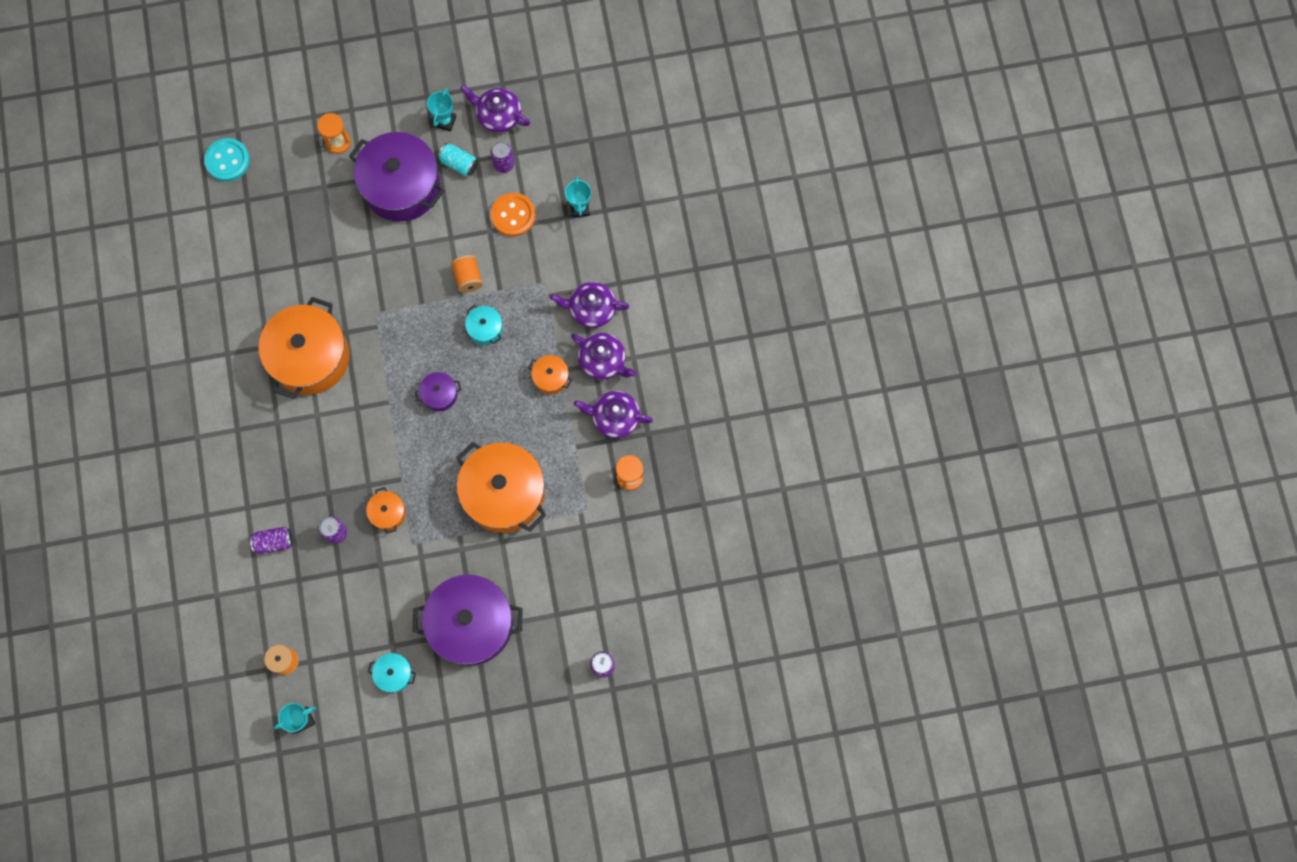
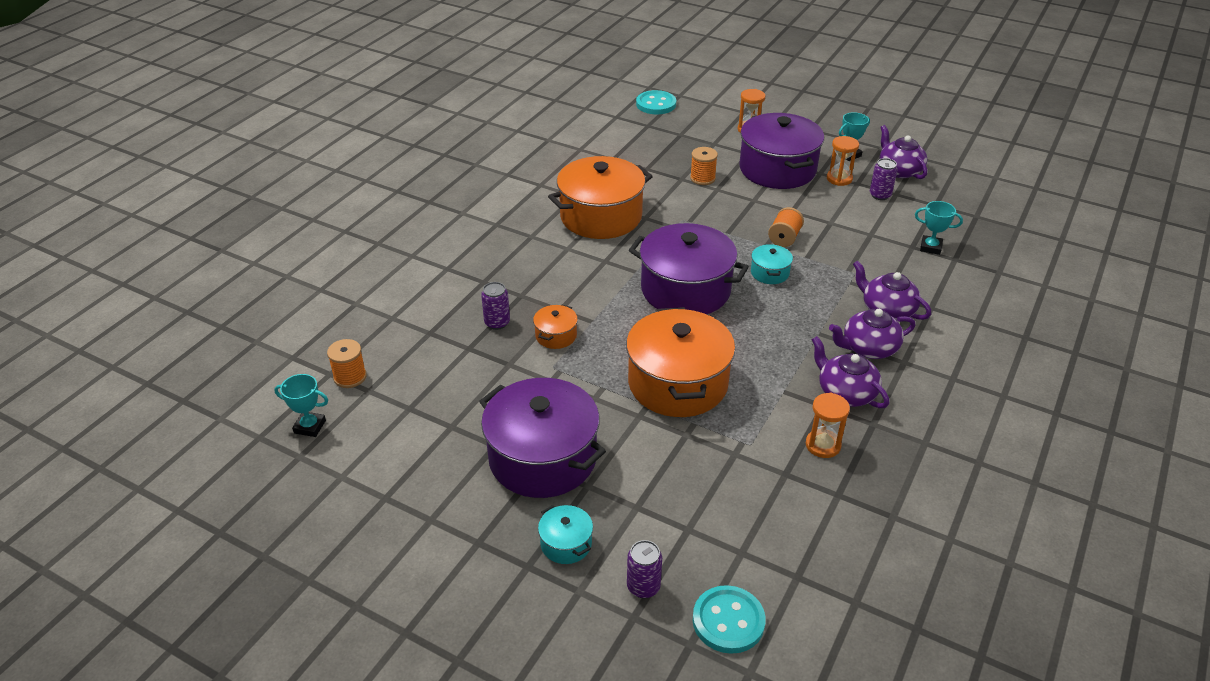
camera: 40 degrees right, 35 degrees down
purple can [250,527,293,554] -> none
turquoise pot [368,653,416,693] -> turquoise pot moved to [538,505,593,564]
purple pot [415,372,461,411] -> purple pot [629,223,749,314], size x2.28
turquoise can [438,143,478,176] -> orange hourglass [827,136,859,186]
orange button [491,193,536,237] -> none
orange pot [528,355,572,394] -> none
turquoise trophy [565,176,591,218] -> turquoise trophy turned 75 degrees clockwise [915,201,963,255]
purple teapot [571,333,637,380] -> purple teapot turned 90 degrees clockwise [829,309,915,359]
none -> orange spool [690,147,718,185]
none -> turquoise button [692,585,766,654]

